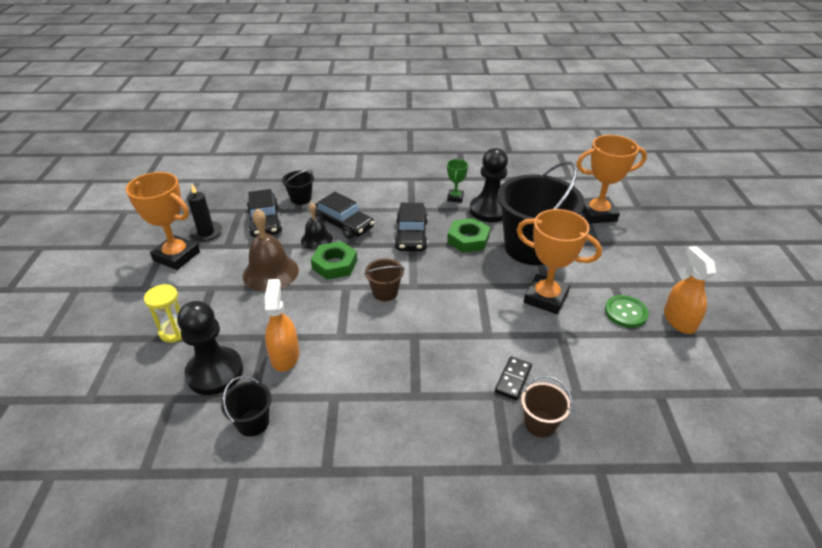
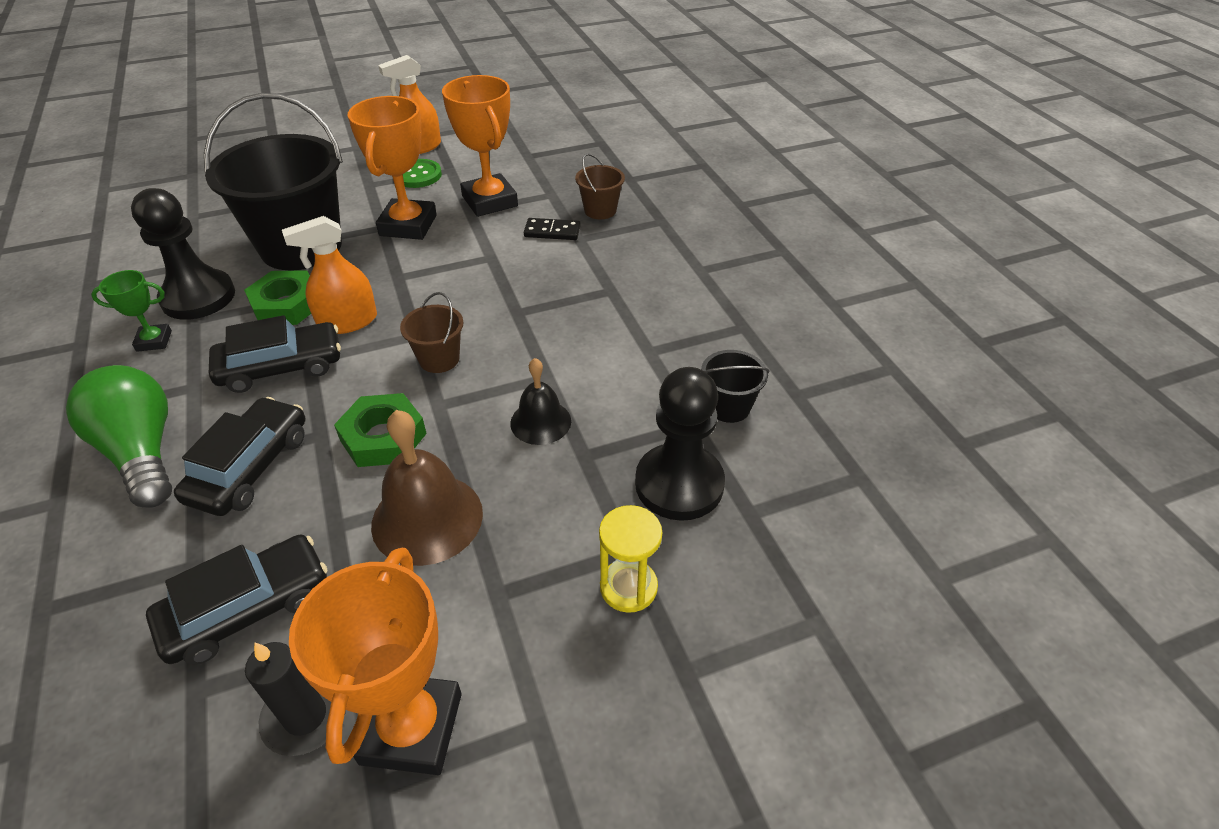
camera: 110 degrees left, 5 degrees up
orange spray bottle [265,279,299,372] -> orange spray bottle moved to [282,216,377,334]
black bucket [282,170,314,205] -> none
black bell [301,203,333,250] -> black bell moved to [510,358,571,445]
orange trophy [576,135,647,224] -> orange trophy moved to [442,75,518,217]
none -> green light bulb [66,365,172,508]

